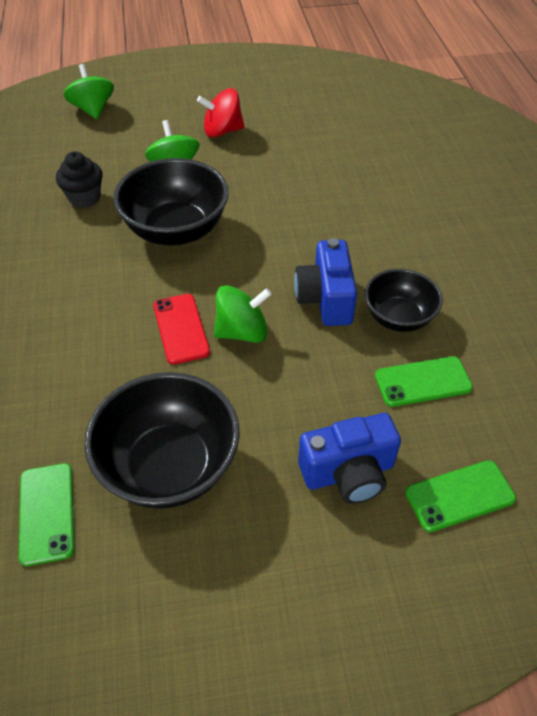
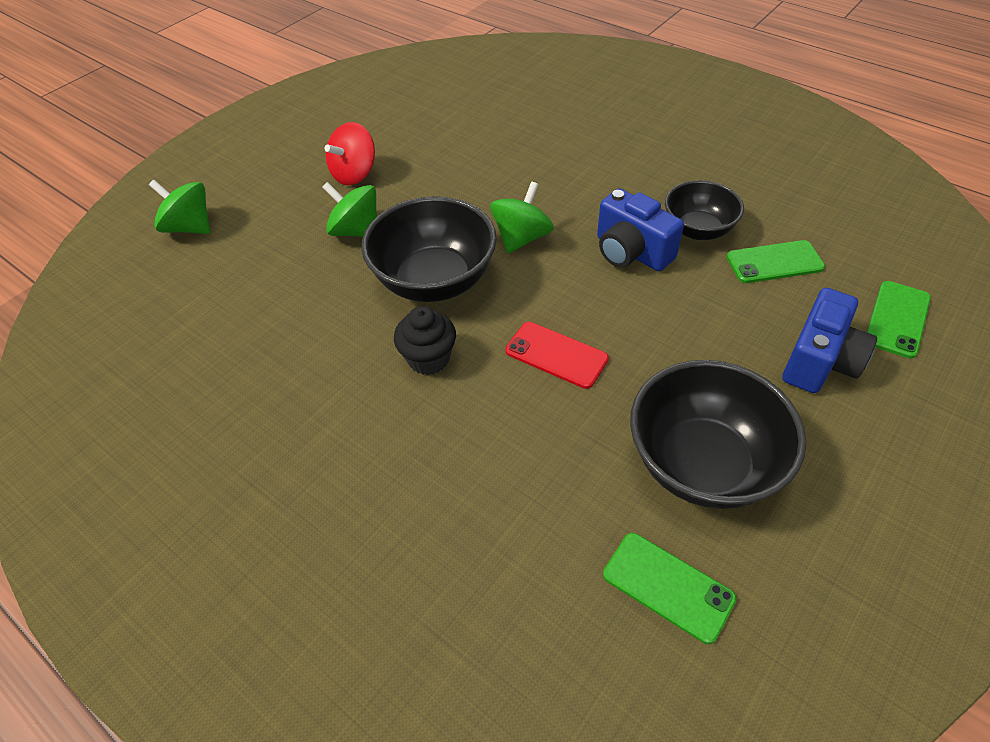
camera: 40 degrees left, 0 degrees up
black cupcake [56,151,103,208] -> black cupcake moved to [394,306,456,375]
green spinning top [214,285,271,343] -> green spinning top moved to [490,181,554,254]
green phone [375,356,473,407] -> green phone turned 45 degrees clockwise [727,240,825,283]

